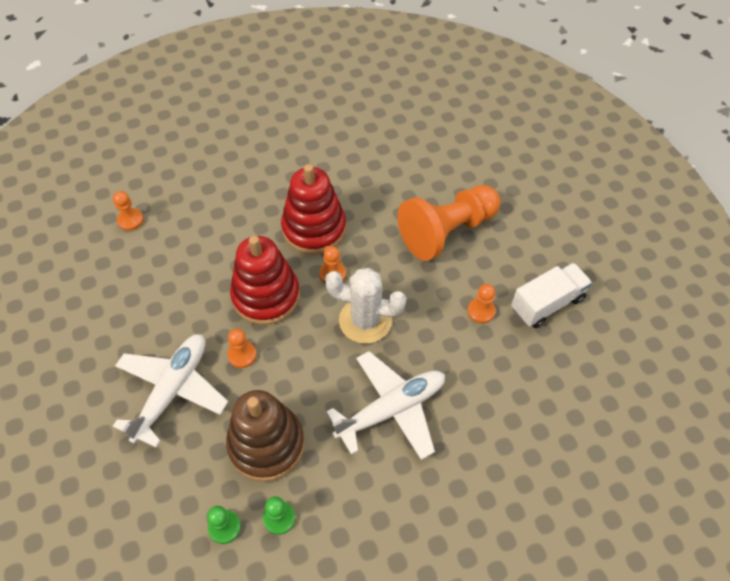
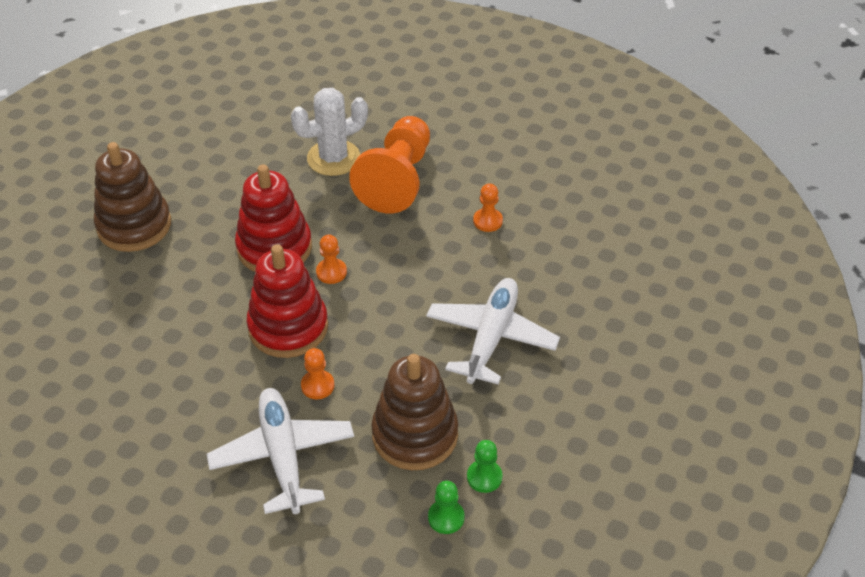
camera: 40 degrees left, 10 degrees down
orange pawn [113,191,144,231] -> none
white cactus [325,268,407,344] -> white cactus moved to [291,88,368,176]
white truck [511,263,592,328] -> none
none -> brown stacking toy [94,142,171,252]

